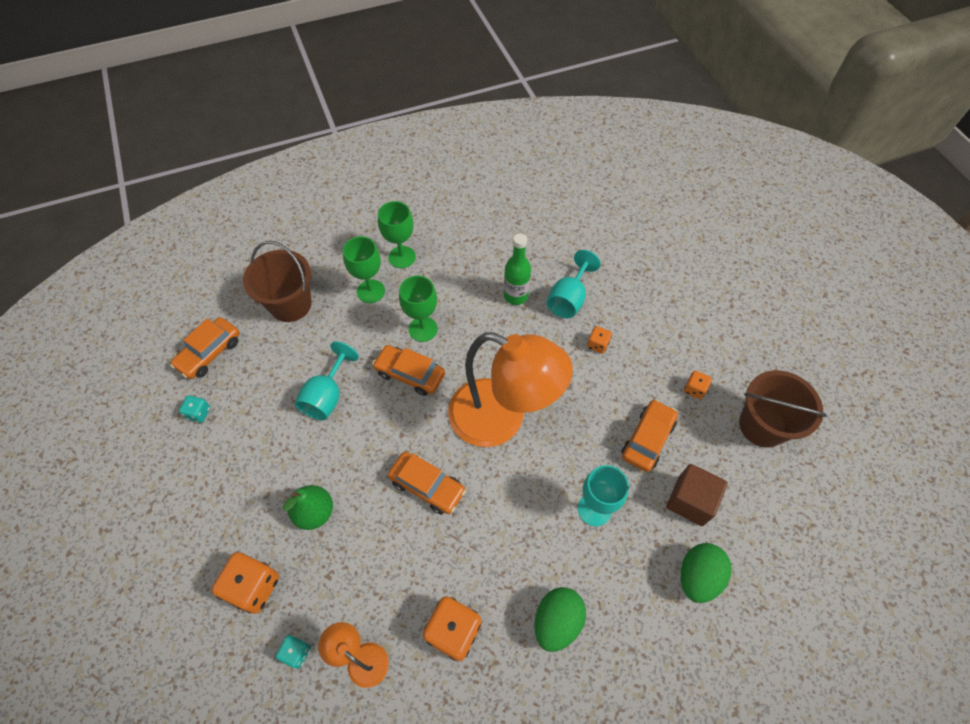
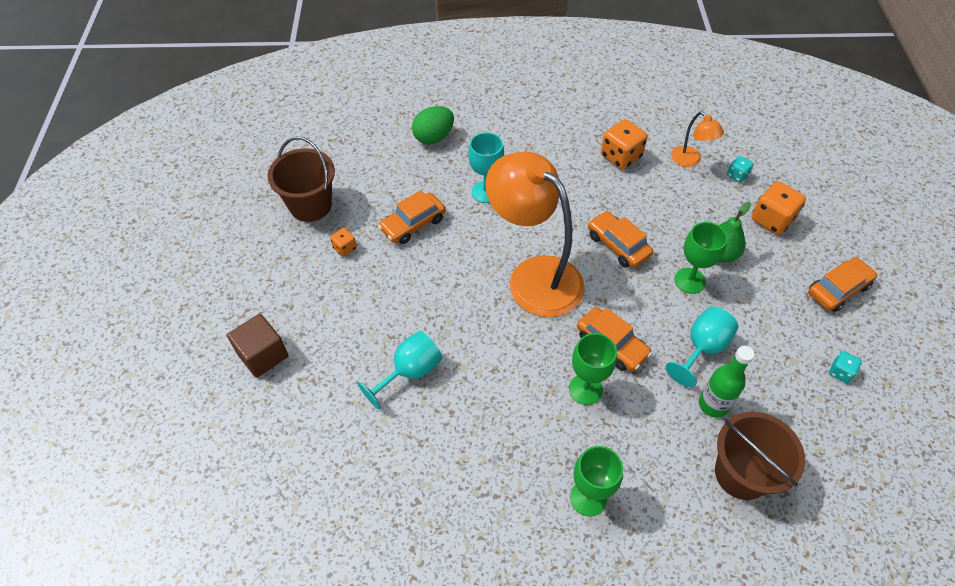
camera: 160 degrees left, 5 degrees down
orange car [170,317,240,379] -> orange car moved to [808,257,877,312]
green goblet [343,236,385,303] -> green goblet moved to [675,222,728,294]
green bottle [504,233,531,305] -> green bottle moved to [699,346,755,418]
green egg [535,587,586,652] -> none
orange dice [587,326,612,354] -> none
brown cube [666,464,728,526] -> brown cube moved to [227,314,288,378]

